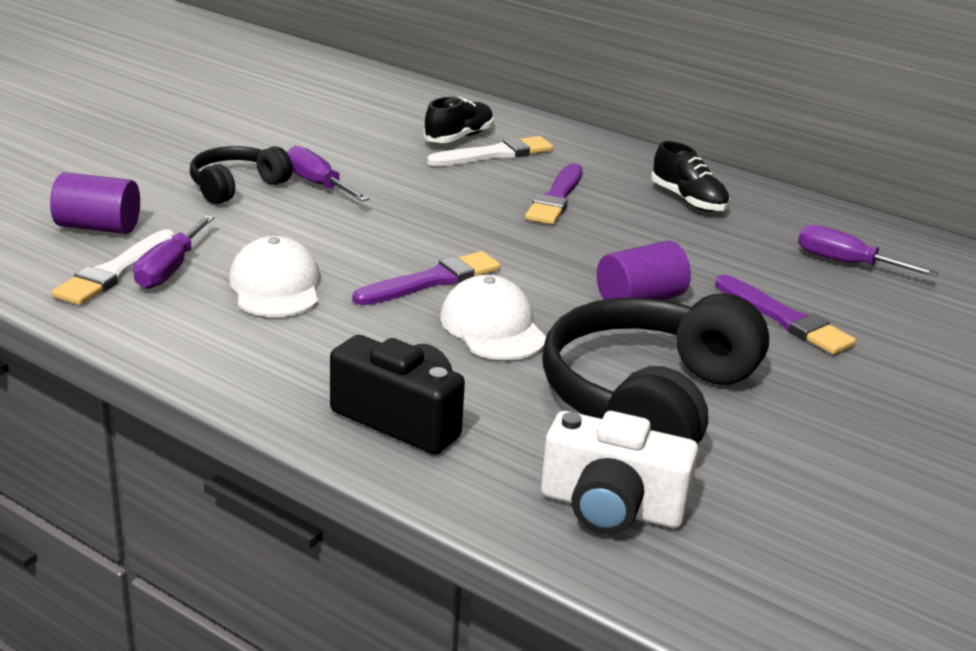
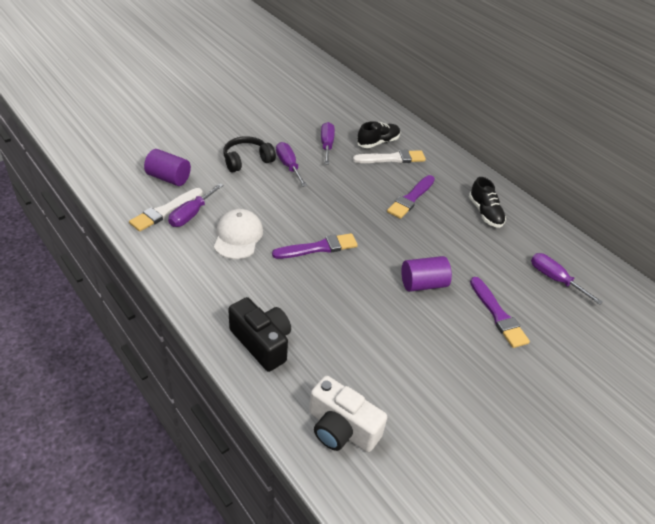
camera: 15 degrees right, 15 degrees up
white cap [440,275,546,360] -> none
black headphones [542,293,769,445] -> none
none -> purple screwdriver [321,122,335,165]

